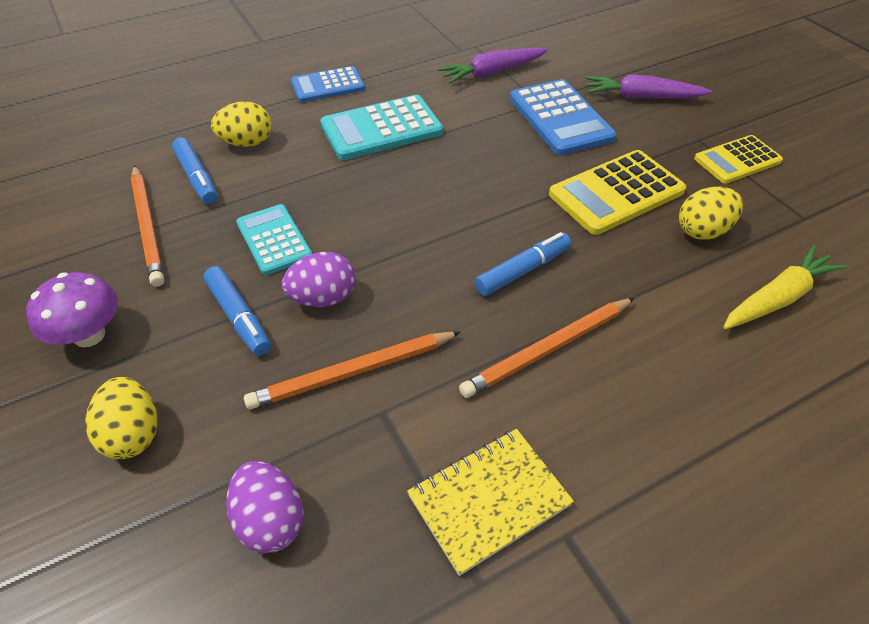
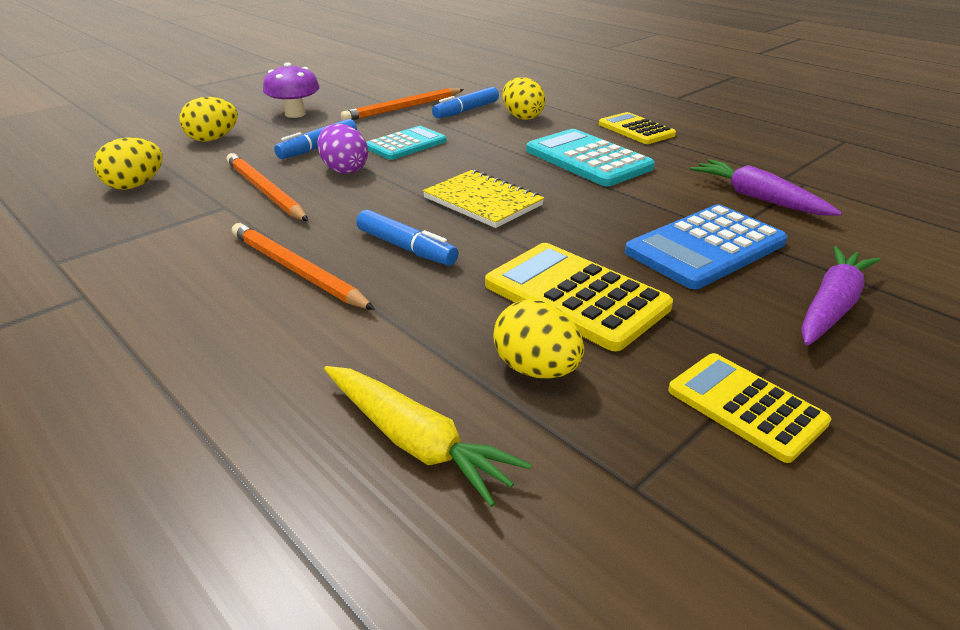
camera: 75 degrees right, 15 degrees down
purple egg [226,461,304,553] -> yellow egg [94,137,162,190]
blue calculator [291,66,365,102] -> yellow calculator [599,112,676,144]
yellow notebook [407,429,574,576] -> yellow notebook moved to [423,170,544,228]
purple carrot [586,75,712,99] -> purple carrot turned 45 degrees clockwise [801,246,880,346]

